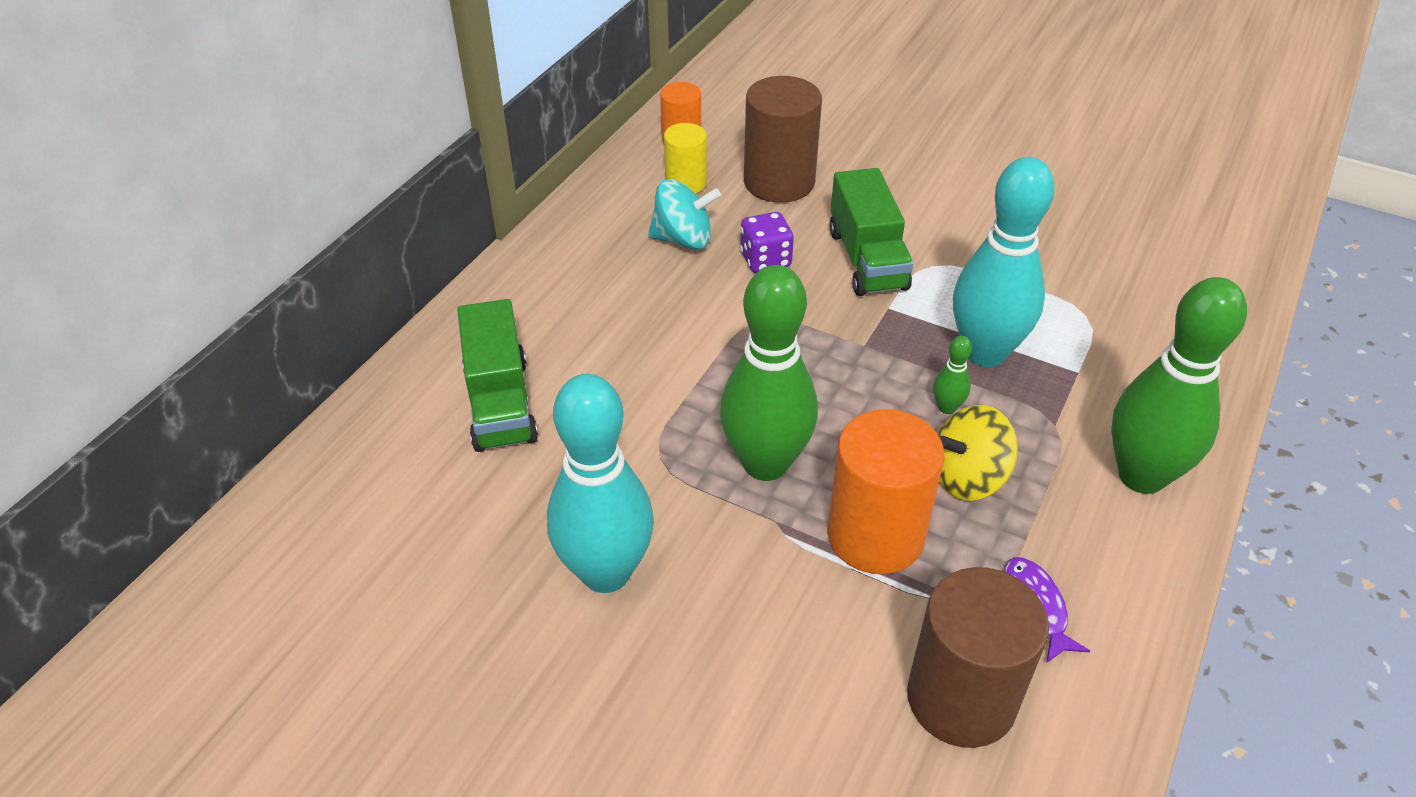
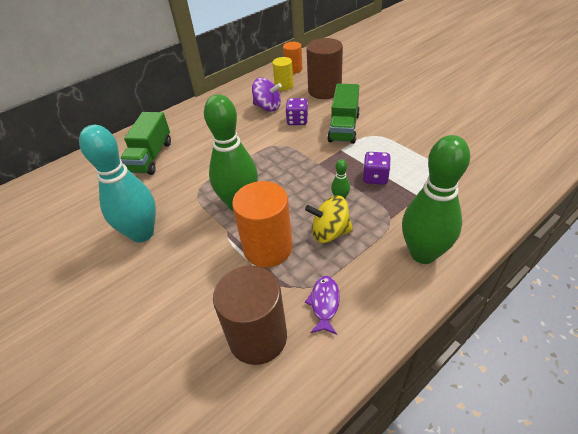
camera: 25 degrees right, 0 degrees up
turquoise spinning top [648,179,721,250] -> purple spinning top [252,77,282,112]
turquoise bowling pin [953,157,1055,367] -> purple dice [363,152,391,185]

